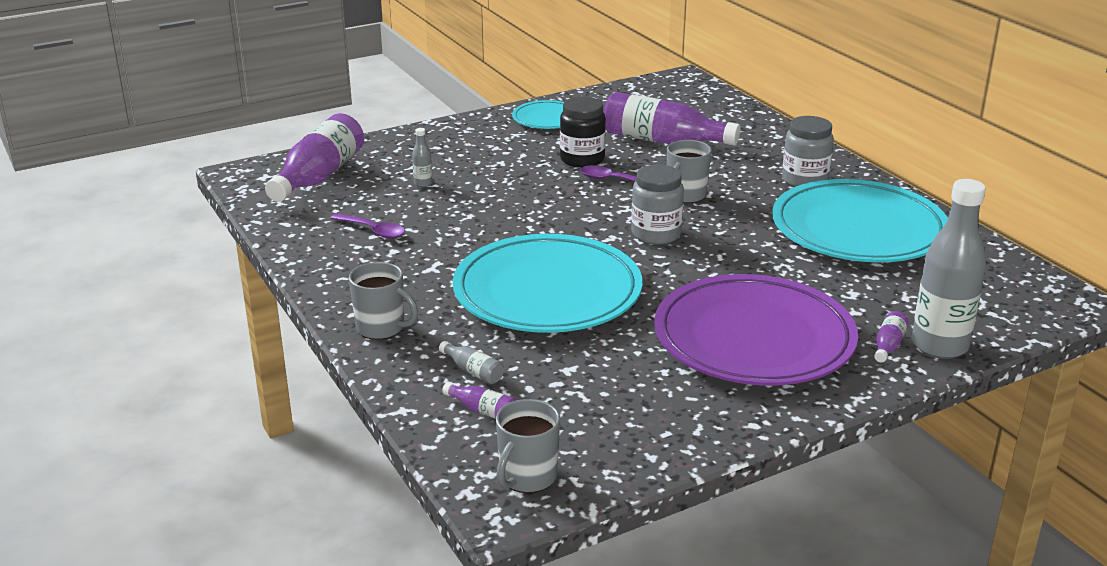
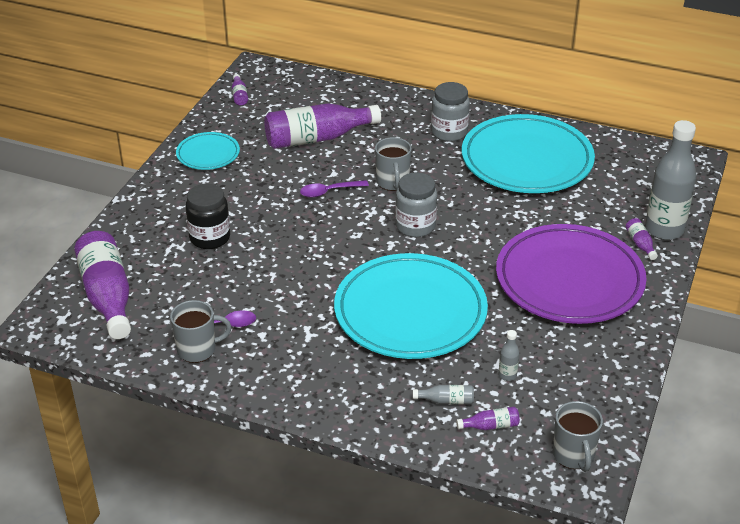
camera: 40 degrees left, 10 degrees up
grey mug [349,262,418,340] -> grey mug moved to [170,300,232,363]
grey bottle [412,128,433,187] -> grey bottle moved to [499,330,519,381]
black jar [560,97,606,168] -> black jar moved to [185,184,230,249]
none -> purple bottle [232,74,248,106]

